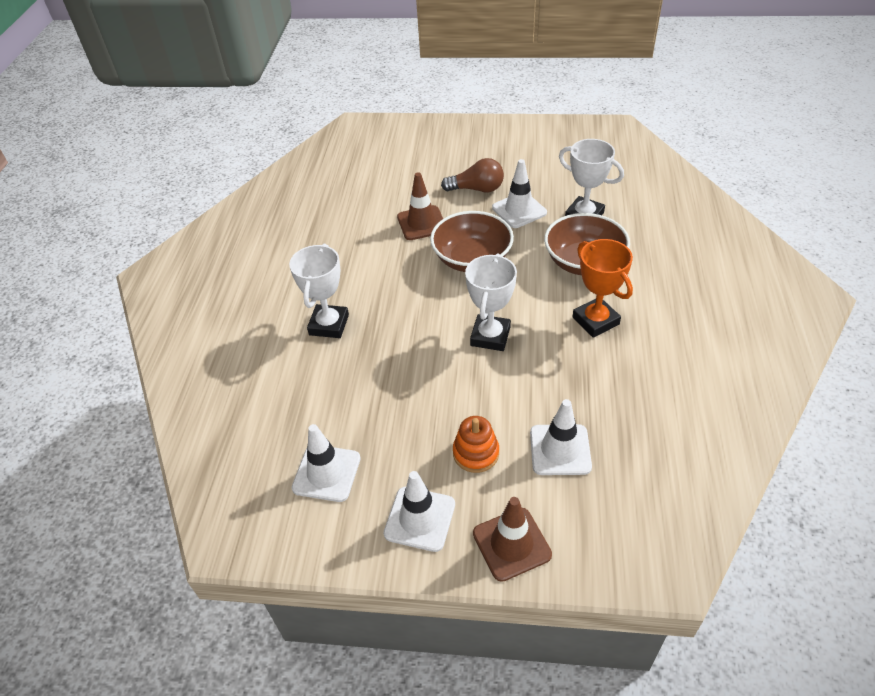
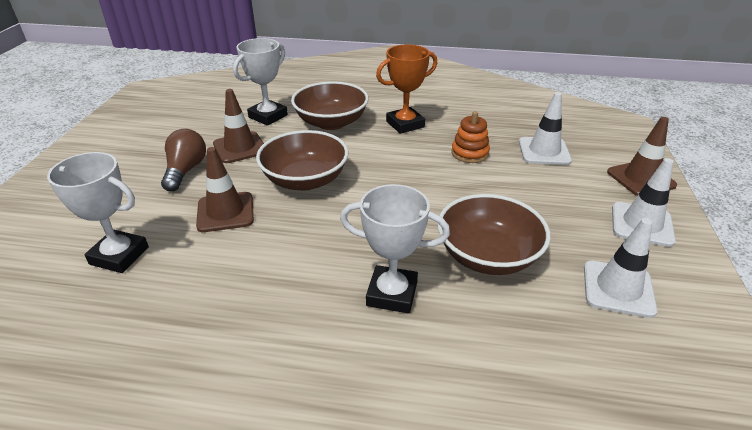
camera: 90 degrees left, 10 degrees down
orange stacking toy [453,416,499,473] -> orange stacking toy moved to [451,111,490,163]
white trophy [465,253,517,351] -> white trophy moved to [47,152,149,273]
white traffic cone [492,159,547,228] -> brown traffic cone [213,89,264,163]
none -> brown bowl [437,194,551,275]

